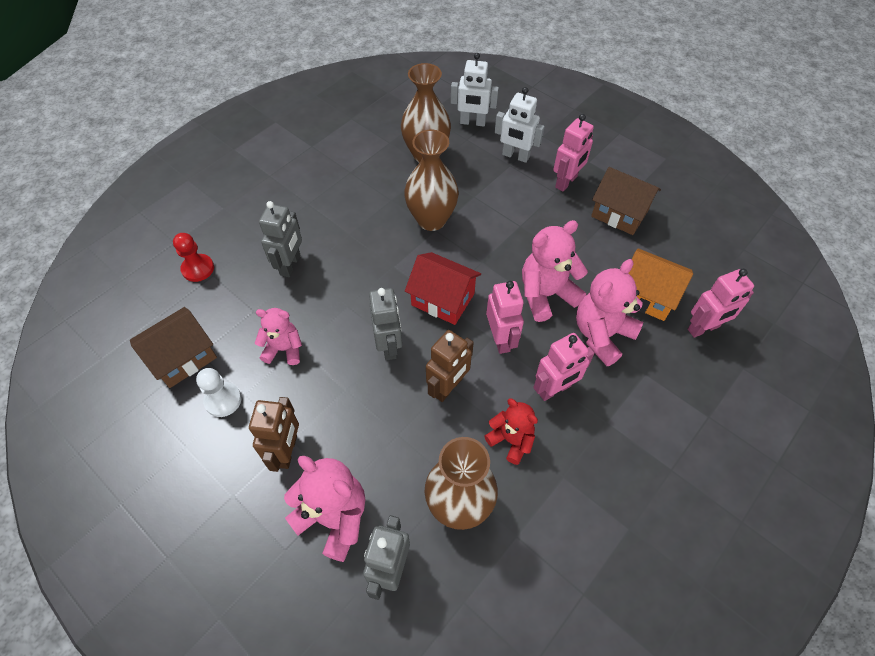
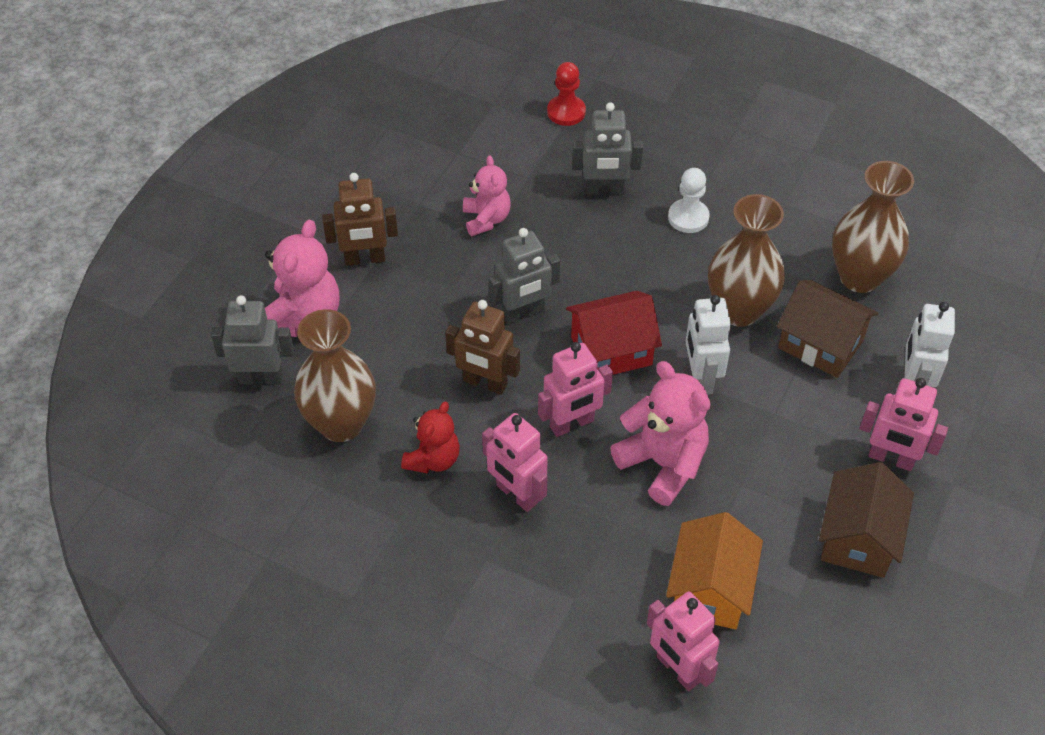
camera: 75 degrees right, 5 degrees down
brown house [130,307,217,388] -> brown house moved to [777,280,878,378]
white pawn [196,368,241,417] -> white pawn moved to [668,168,710,233]
red house [405,252,481,325] -> red house turned 60 degrees clockwise [566,291,662,375]
white robot [451,53,499,127] -> white robot moved to [685,295,731,395]
pink teddy bear [576,259,643,366] -> none

